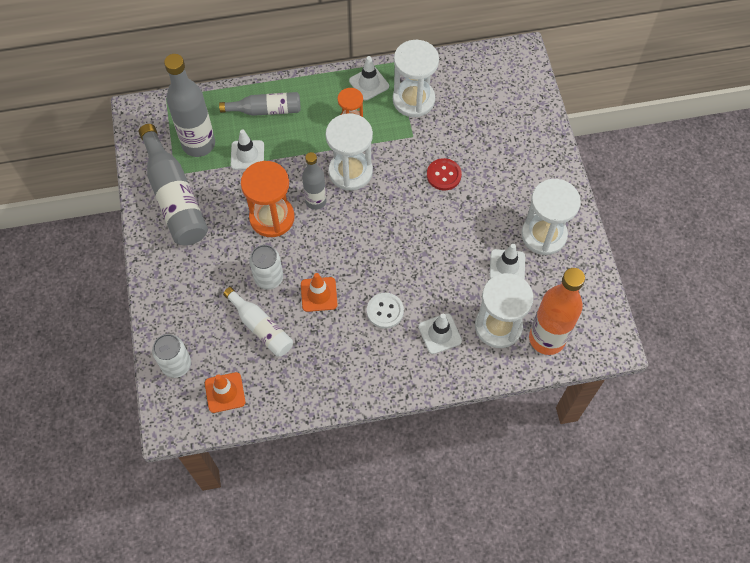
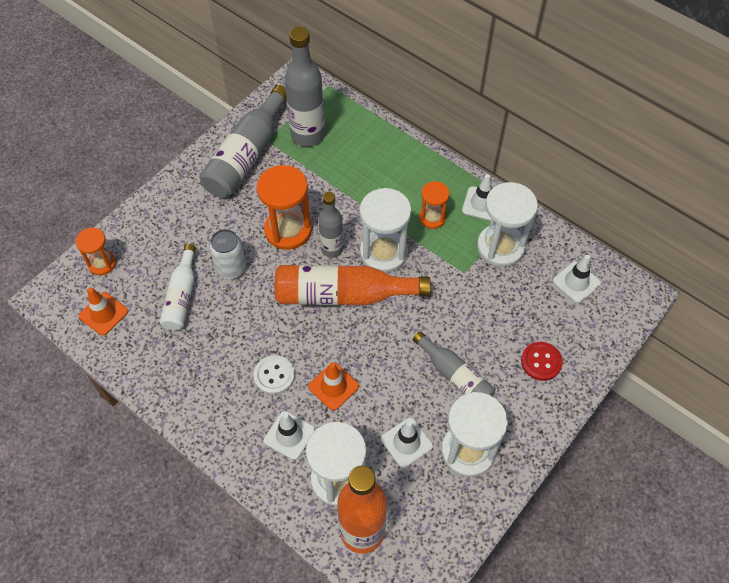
camera: 50 degrees right, 5 degrees down
white can [152,334,191,378] -> orange hourglass [75,228,116,275]
grey bottle [219,92,301,116] -> grey bottle moved to [413,331,495,396]
white traffic cone [231,129,264,170] -> white traffic cone moved to [553,255,601,303]
orange traffic cone [301,273,338,312] -> orange traffic cone moved to [308,362,359,411]
red button [427,158,462,190] -> red button moved to [521,342,563,381]
none -> orange bottle [275,265,431,305]

